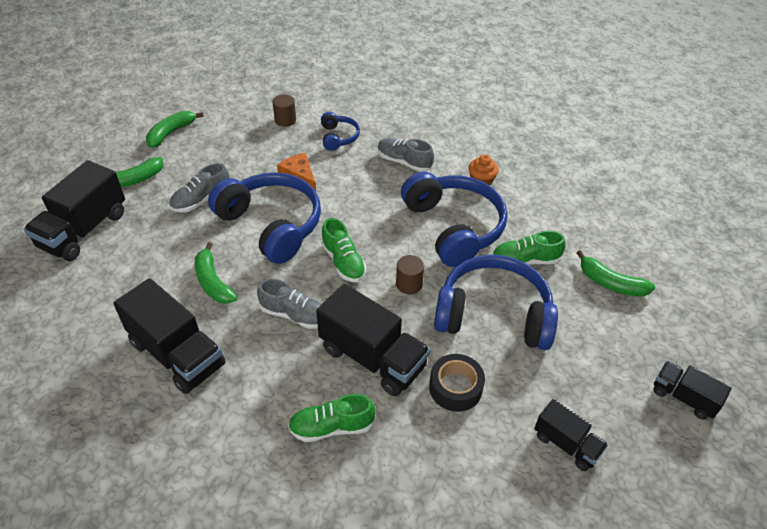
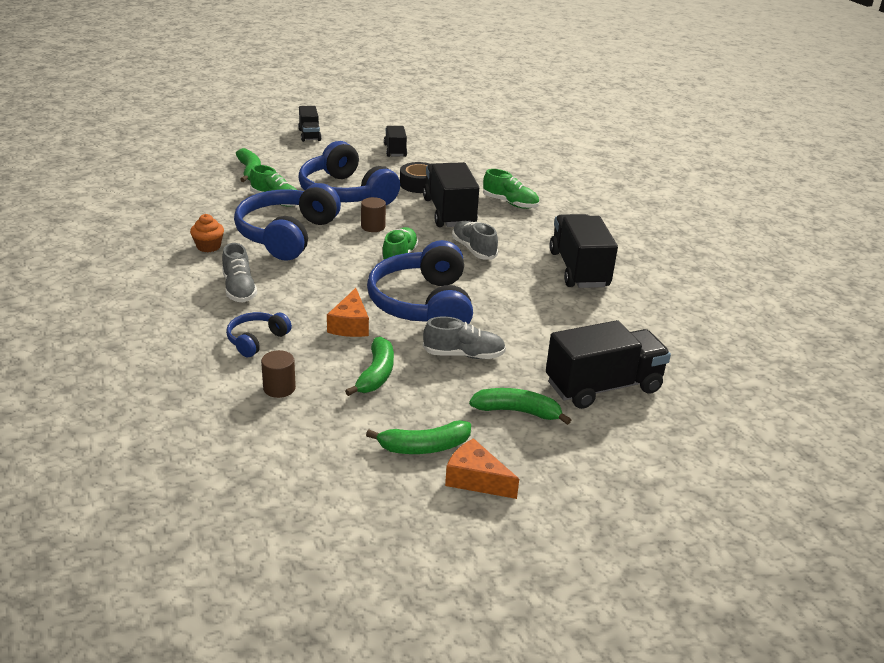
camera: 140 degrees left, 15 degrees down
green banana [195,242,237,304] -> green banana moved to [345,337,394,396]
none -> orange cheese [445,438,519,499]

